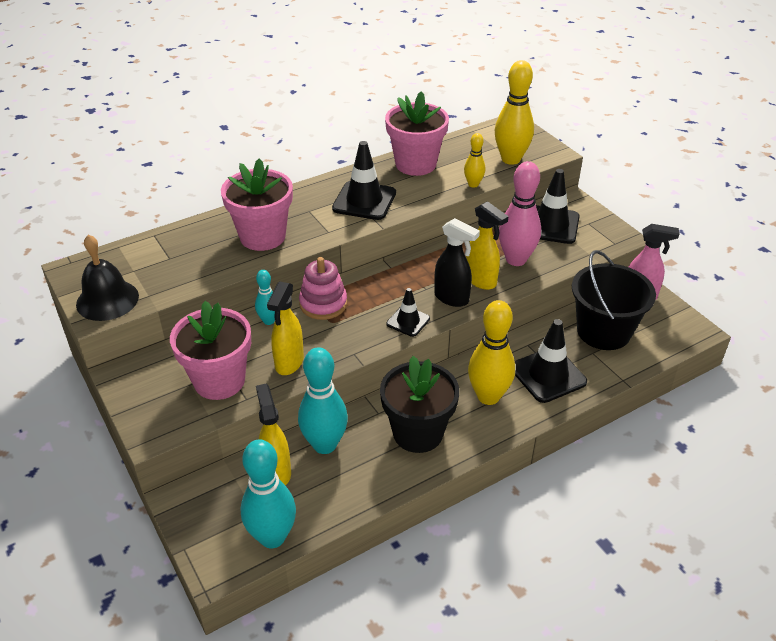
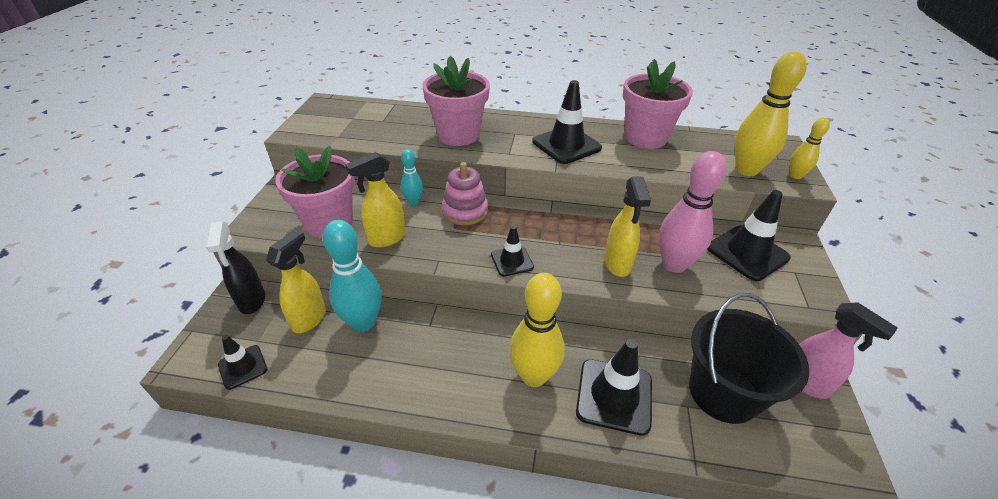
camera: 40 degrees right, 0 degrees up
black bell [76,235,139,321] -> none
turquoise bowling pin [240,439,296,548] -> black traffic cone [218,335,268,390]
black flower pot [380,356,459,453] -> none
black spray bottle [434,218,480,307] -> black spray bottle moved to [206,221,265,314]
yellow bowling pin [464,133,485,188] -> yellow bowling pin moved to [790,118,830,179]

